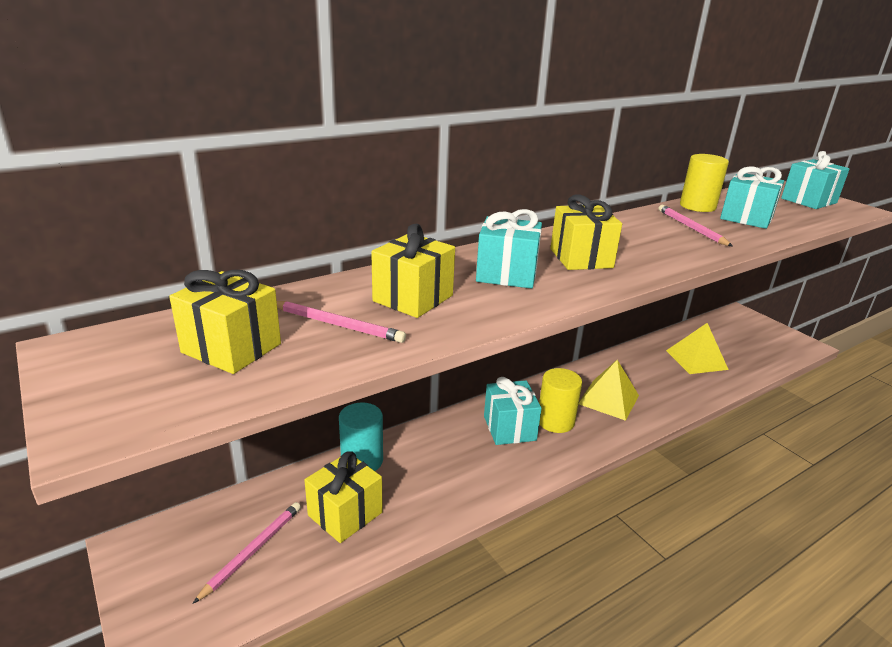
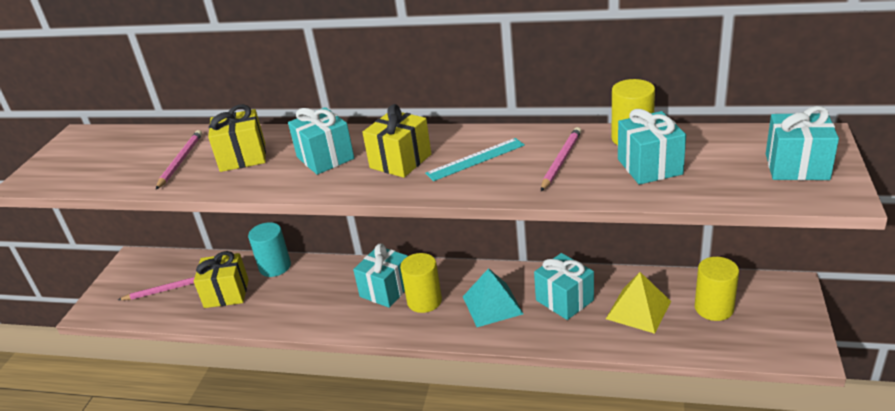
camera: 50 degrees right, 5 degrees up
yellow gift [169,270,281,374] -> none
pink pencil [277,301,406,343] -> pink pencil turned 150 degrees counterclockwise [156,130,202,189]
yellow pyramid [579,360,639,421] -> turquoise pyramid [463,268,523,327]
none -> turquoise ruler [425,138,525,181]
none -> turquoise gift [534,253,594,320]
none -> yellow cylinder [695,257,739,321]

